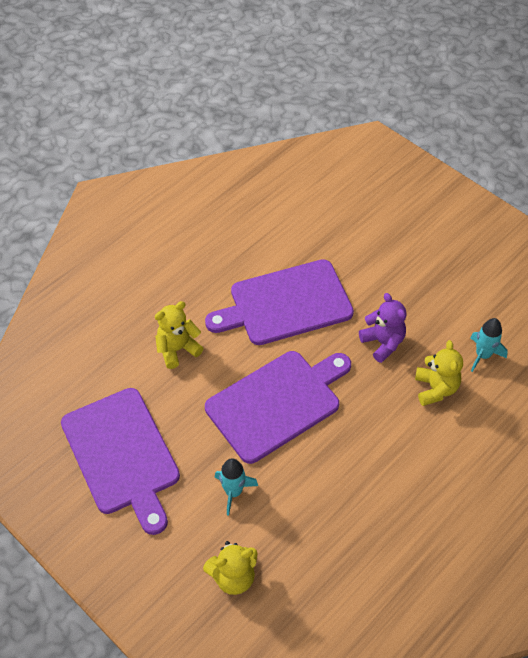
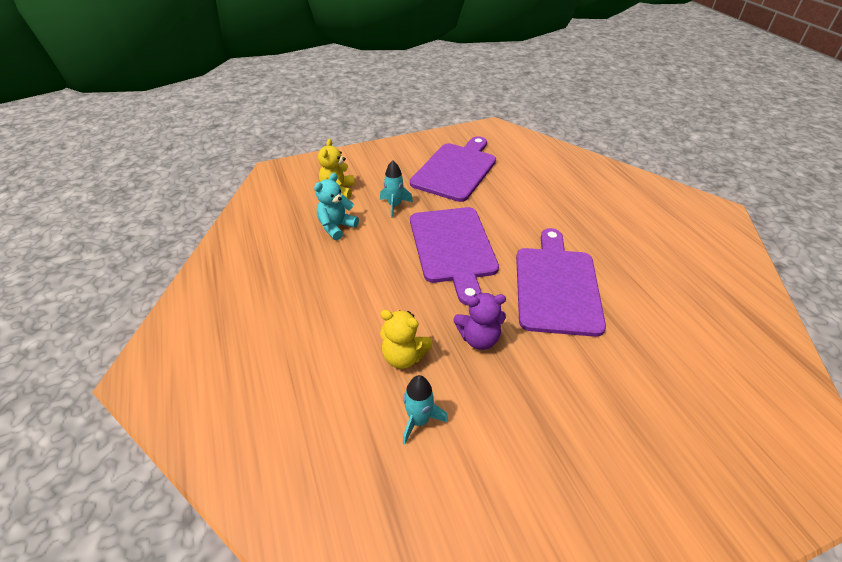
camera: 115 degrees right, 10 degrees down
purple cutting board [61,388,180,535] -> purple cutting board turned 120 degrees clockwise [410,136,496,202]
yellow teddy bear [155,301,204,369] -> none
none -> turquoise teddy bear [314,173,359,240]

